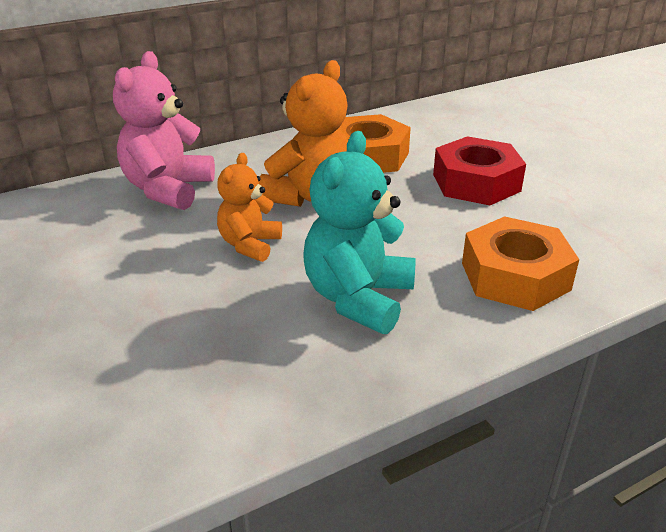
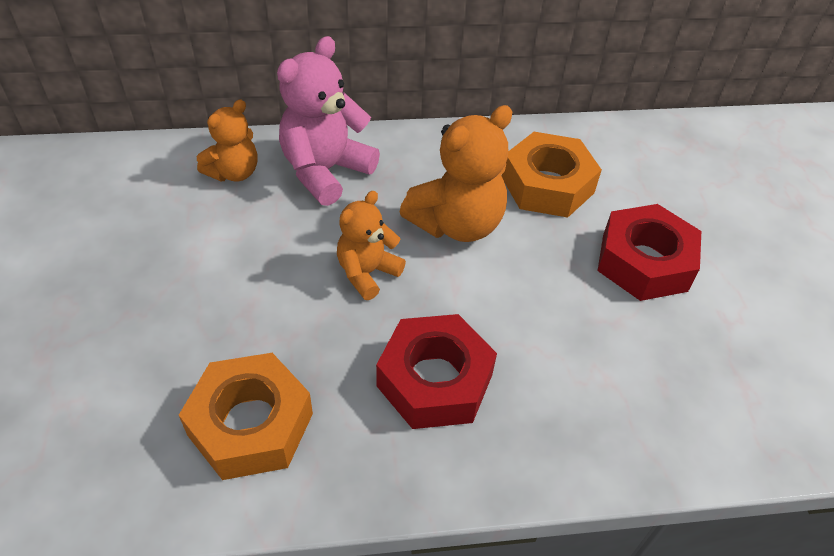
camera: 20 degrees right, 15 degrees up
turquoise teddy bear [303,131,416,334] -> red nut [376,314,497,429]
orange nut [462,216,579,311] -> orange nut moved to [179,353,313,480]
none -> orange teddy bear [197,100,258,182]

